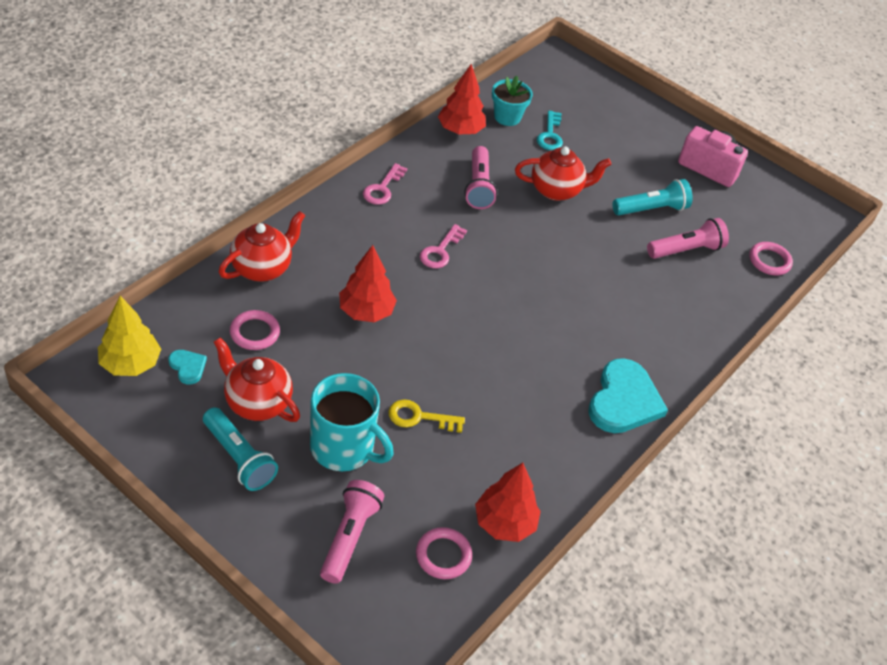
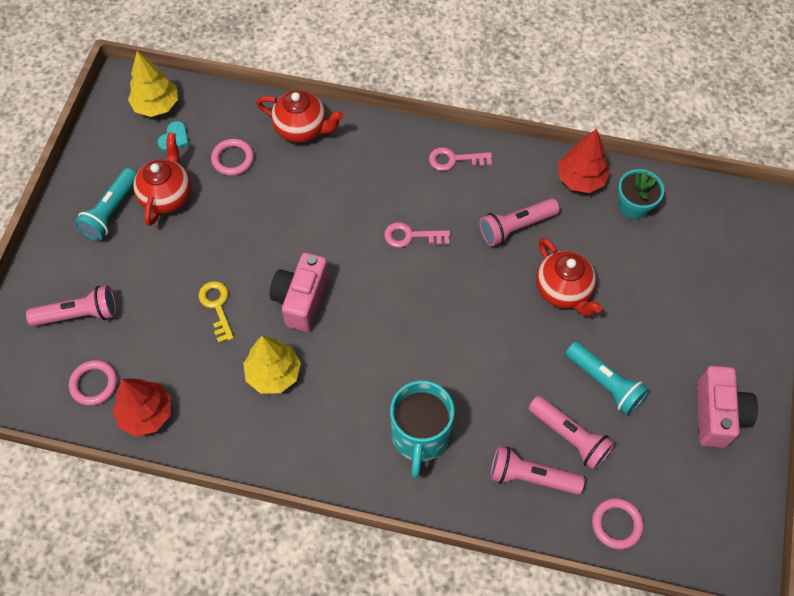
camera: 70 degrees right, 15 degrees up
turquoise mug [310,373,393,471] -> turquoise mug moved to [390,381,454,478]
red tree [339,245,397,322] -> none
turquoise key [537,111,563,150] -> none
turquoise heart [588,358,668,433] -> none
none -> yellow tree [243,336,301,393]
none -> pink camera [270,253,329,332]
none -> pink flashlight [490,446,585,495]

